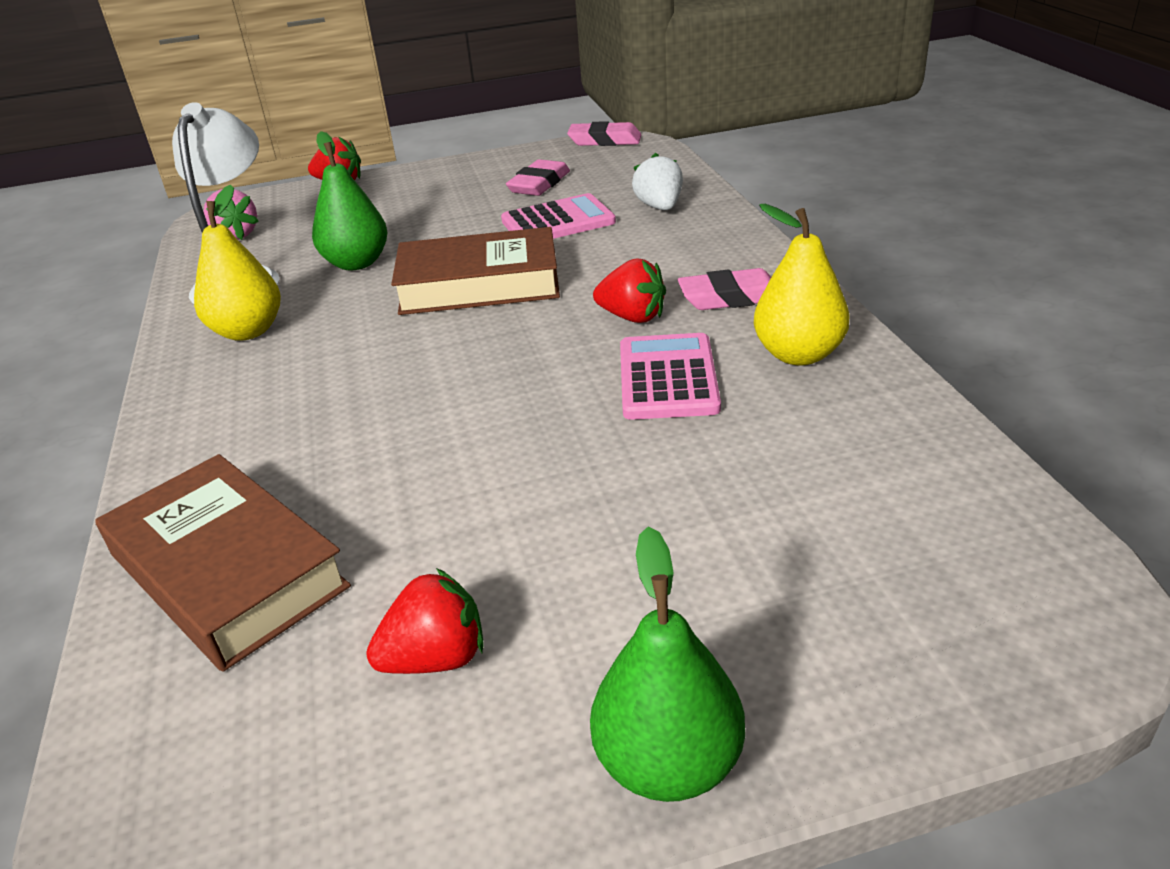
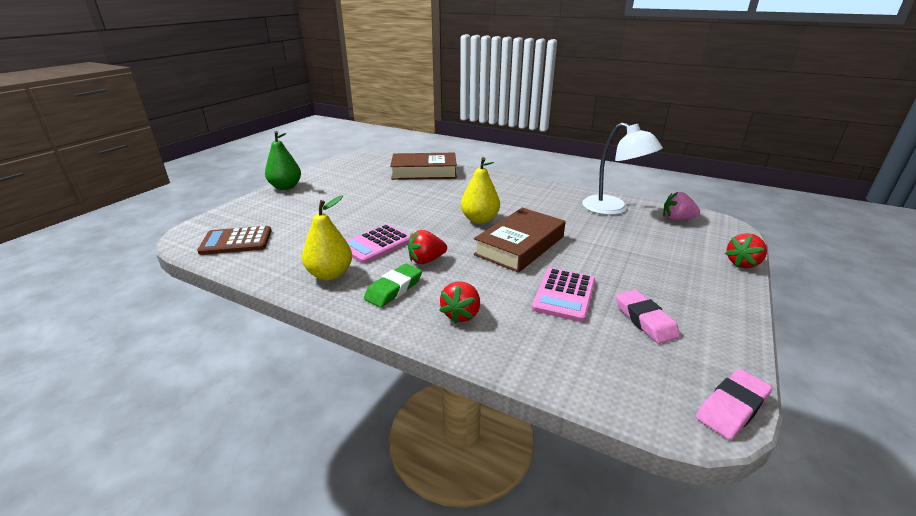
camera: 130 degrees right, 5 degrees down
yellow pear [194,185,281,341] -> yellow pear moved to [461,157,500,224]
green pear [312,131,387,270] -> none
red strawberry [366,568,483,674] -> red strawberry moved to [439,281,480,324]
pink calculator [620,333,721,420] -> pink calculator turned 90 degrees clockwise [346,224,410,264]
white strawberry [632,153,683,210] -> none
pink eraser [678,268,771,310] -> green eraser [364,263,422,308]
none -> brown calculator [197,226,271,255]

